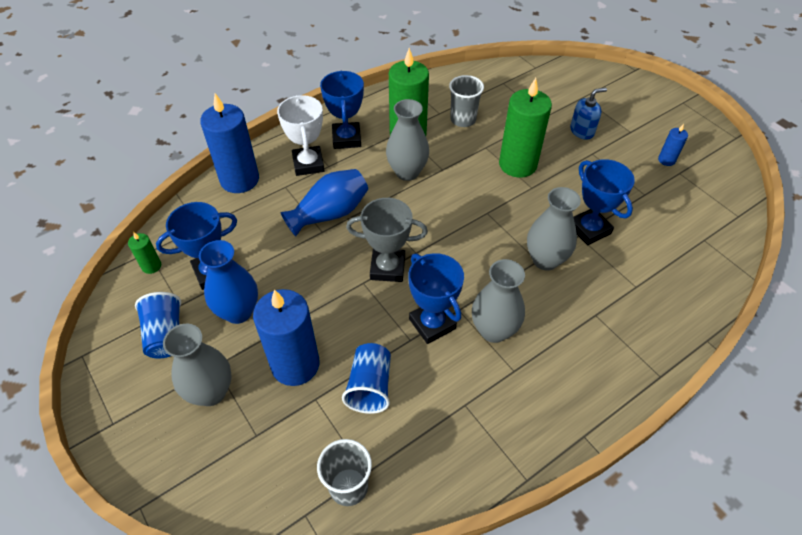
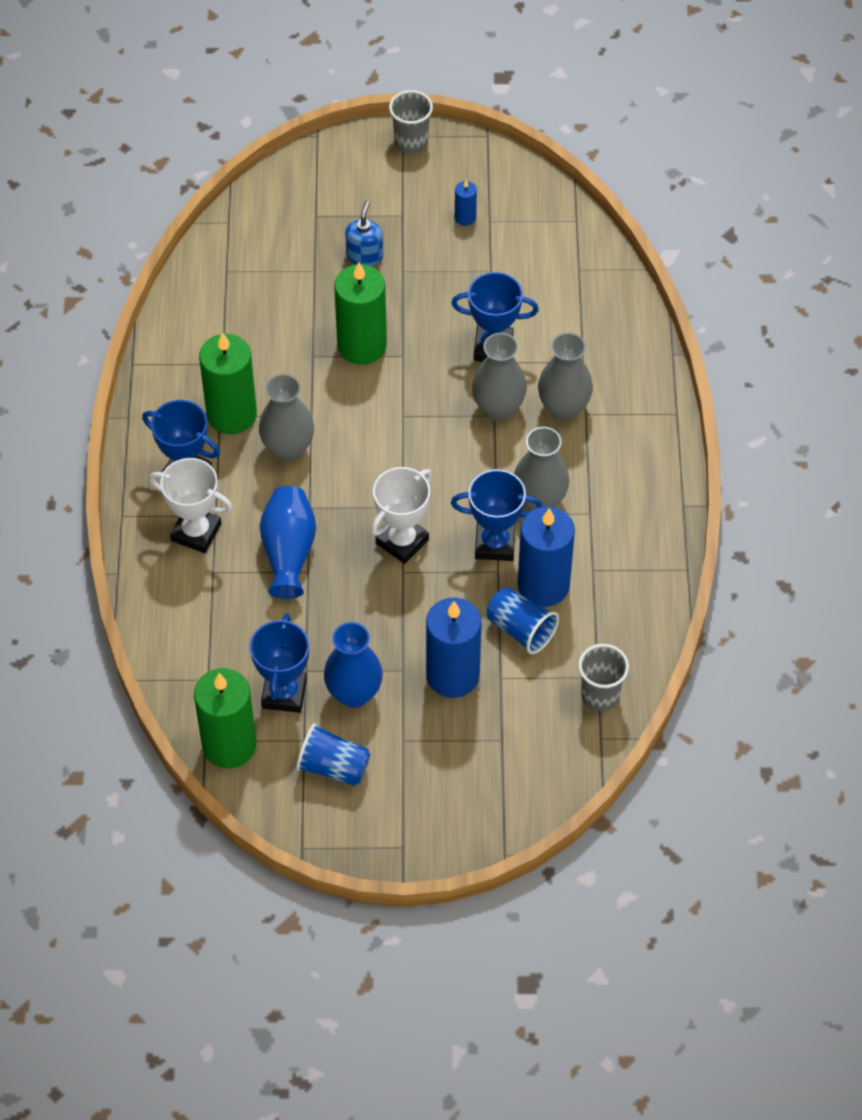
camera: 55 degrees left, 5 degrees up
green candle [128,232,161,274] -> green candle [194,668,256,768], size x2.21
grey vase [163,324,232,406] -> grey vase moved to [538,332,593,421]
blue candle [200,93,259,193] -> blue candle moved to [518,506,575,607]
grey trophy [346,198,428,282] -> white trophy [371,467,432,564]
grey cup [449,75,484,127] -> grey cup moved to [389,90,433,154]

